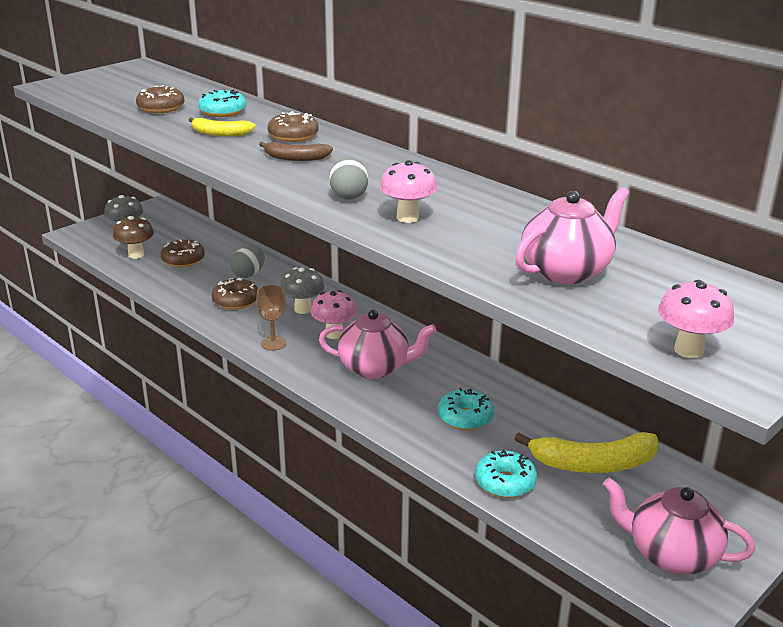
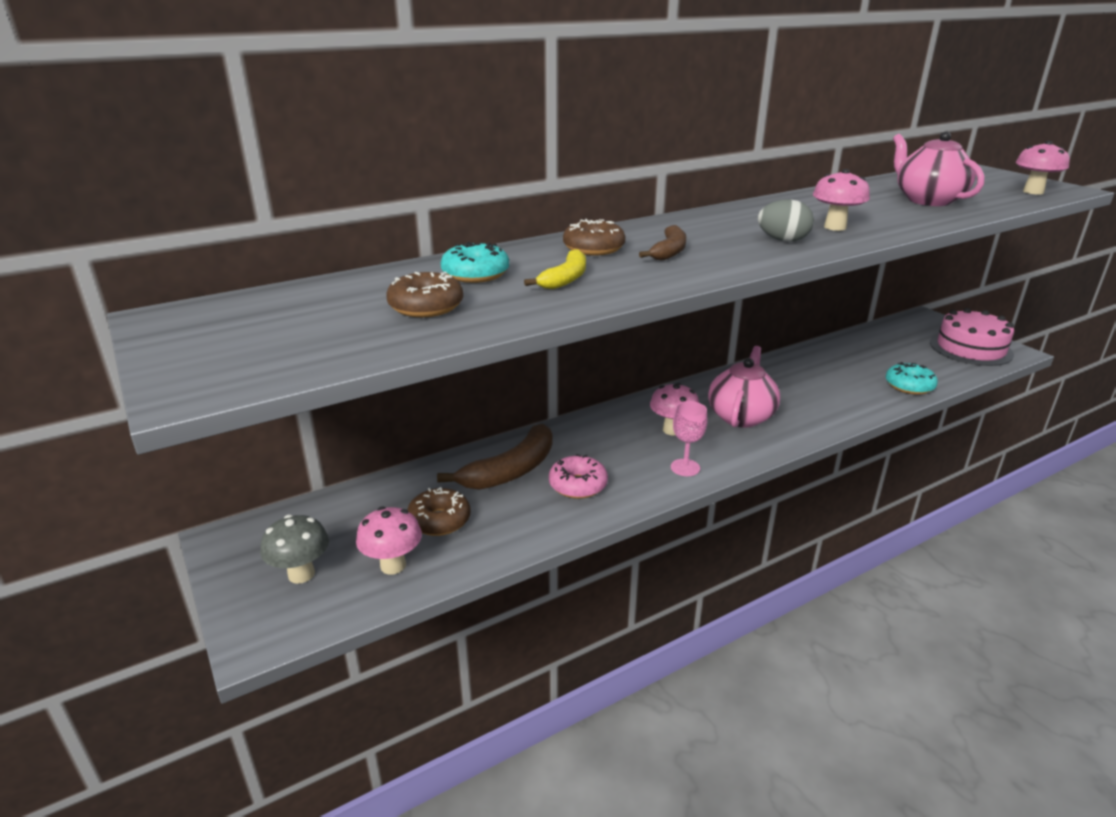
camera: 75 degrees left, 0 degrees up
brown mushroom [113,216,154,259] -> pink mushroom [356,507,422,574]
brown donut [212,278,258,310] -> pink donut [549,454,608,499]
grey egg [230,246,265,278] -> brown banana [437,424,552,490]
brown goblet [256,285,287,351] -> pink goblet [671,401,707,476]
grey mushroom [280,267,324,314] -> none
turquoise donut [438,388,494,430] -> none
yellow banana [515,432,659,473] -> none
pink teapot [603,477,755,574] -> pink cake [930,308,1014,366]

